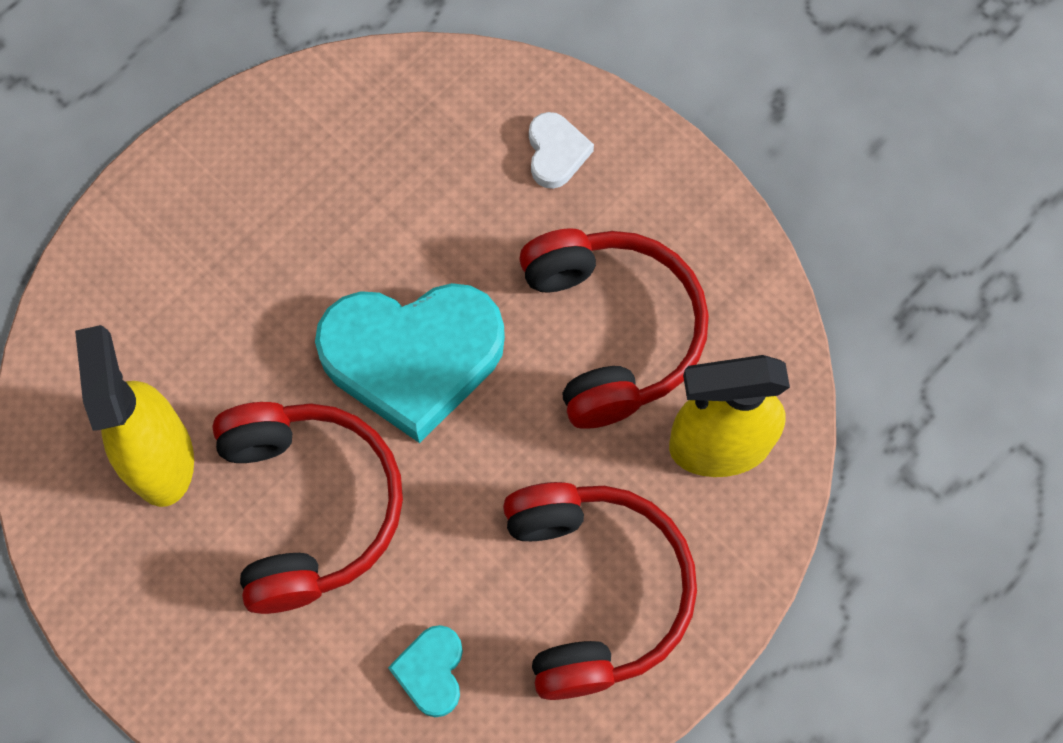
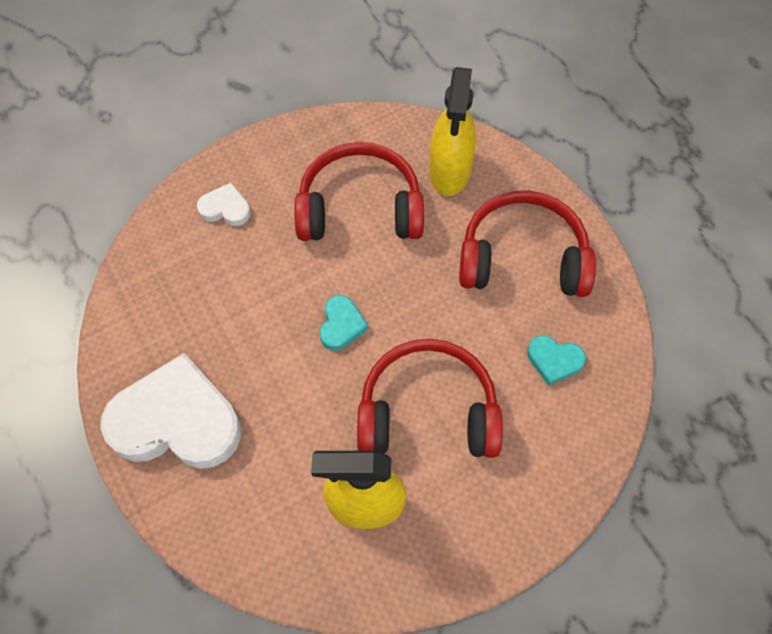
camera: 75 degrees left, 5 degrees down
turquoise heart [315,283,505,443] -> turquoise heart [320,295,368,350], size x0.44
none -> white heart [100,353,241,469]

